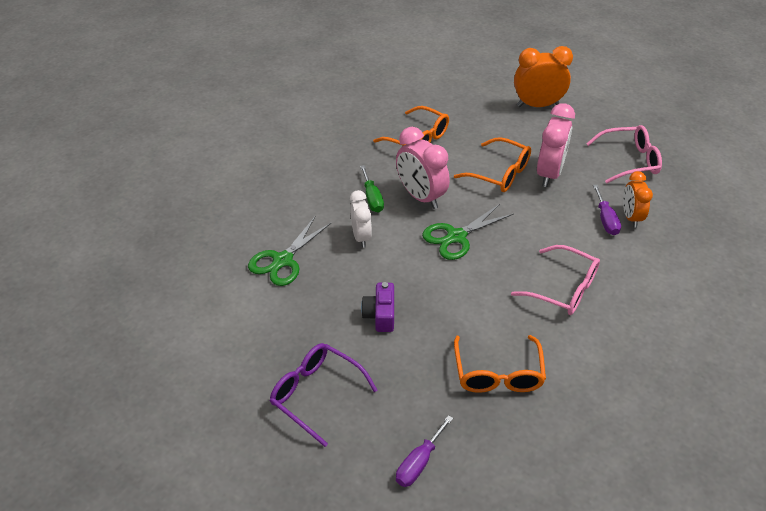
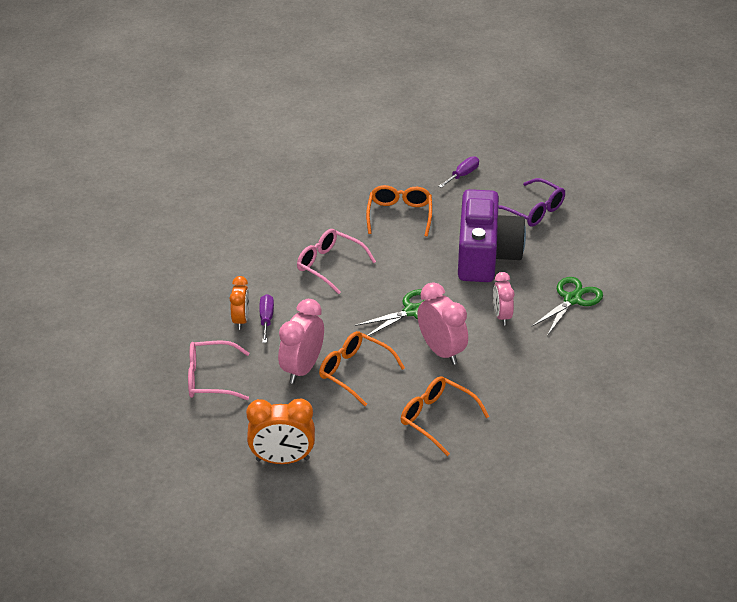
camera: 175 degrees left, 5 degrees down
white clock [350,190,372,248] -> pink clock [493,272,515,325]
green screwdriver [360,165,384,213] -> none
purple camera [361,282,394,332] -> purple camera [458,189,526,282], size x2.44

